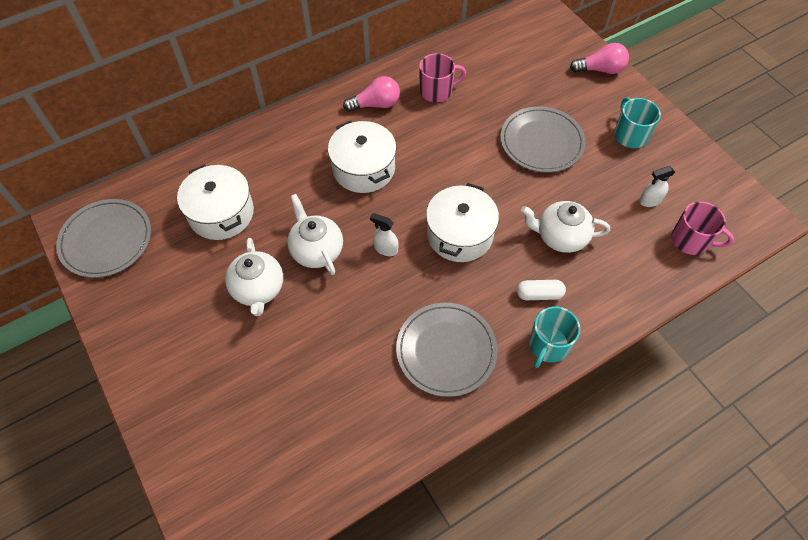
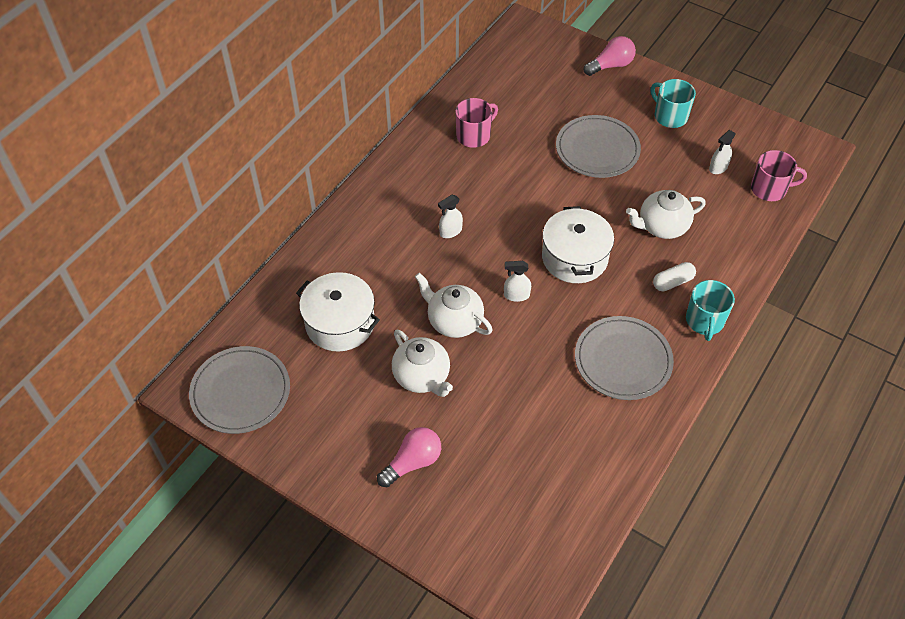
camera: 25 degrees left, 5 degrees down
white pot [328,121,396,193] -> white spray bottle [438,195,463,238]
pink light bulb [343,76,400,112] -> pink light bulb moved to [377,427,441,487]

